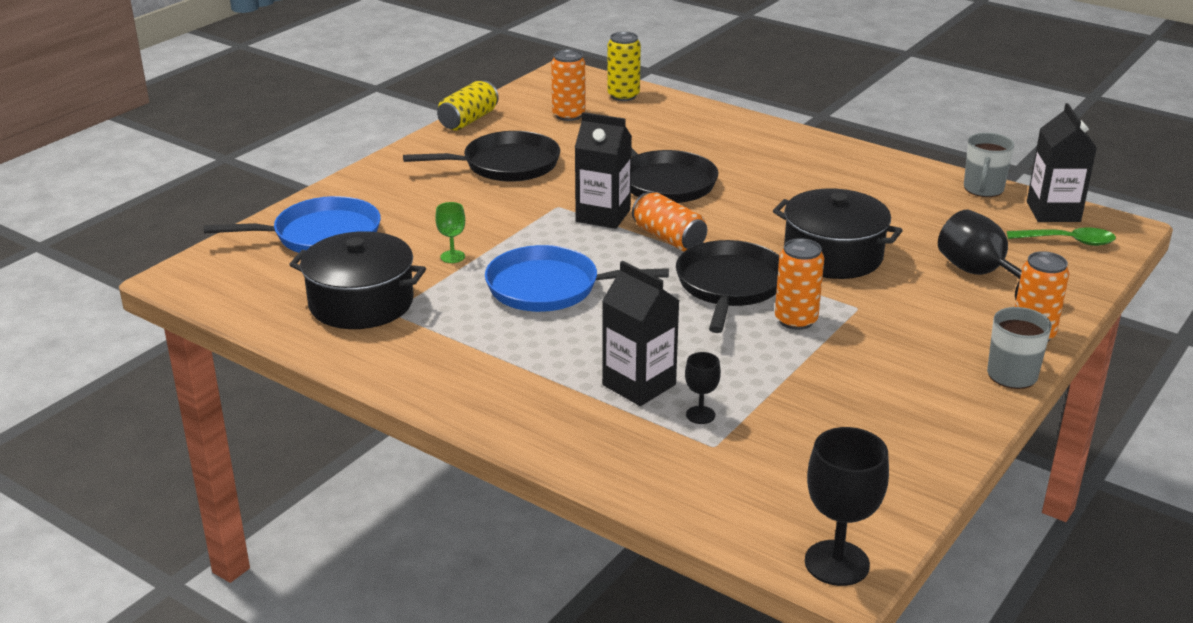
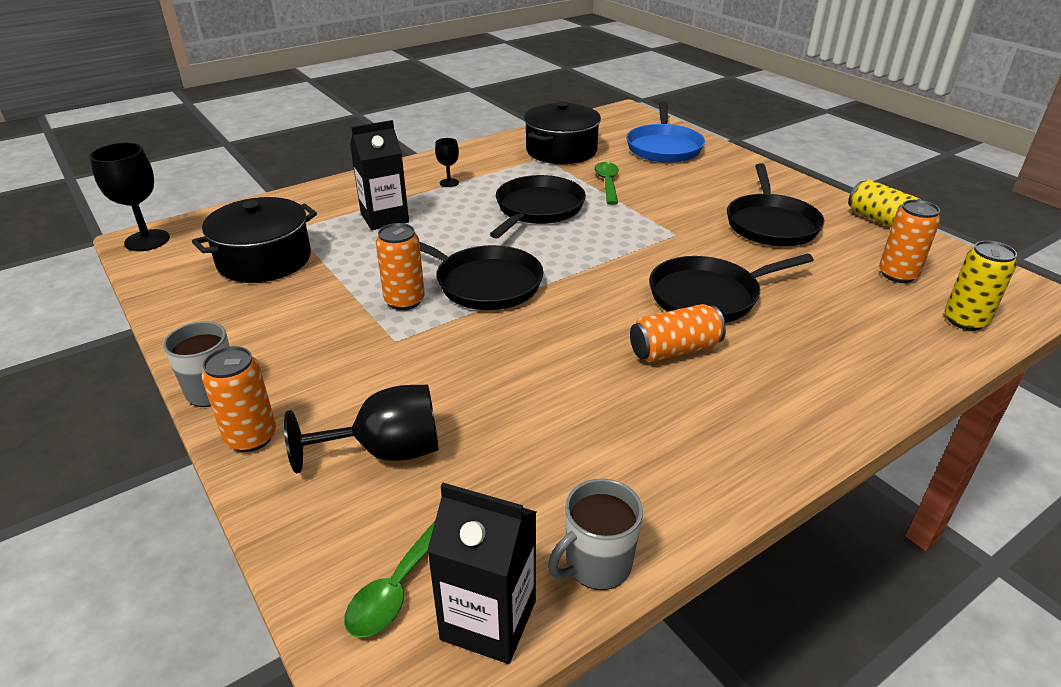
camera: 110 degrees right, 5 degrees up
green goblet [435,202,465,263] -> green spoon [594,162,619,204]
blue pan [485,245,669,312] -> black pan [490,175,586,239]
black carton [575,112,632,229] -> none
orange can [632,192,707,251] -> orange can moved to [630,304,726,362]
black goblet [685,352,721,424] -> black goblet moved to [435,138,459,187]
black pot [773,188,903,279] -> black pot moved to [192,197,317,283]
grey mug [964,133,1014,197] -> grey mug turned 75 degrees counterclockwise [548,478,643,590]

